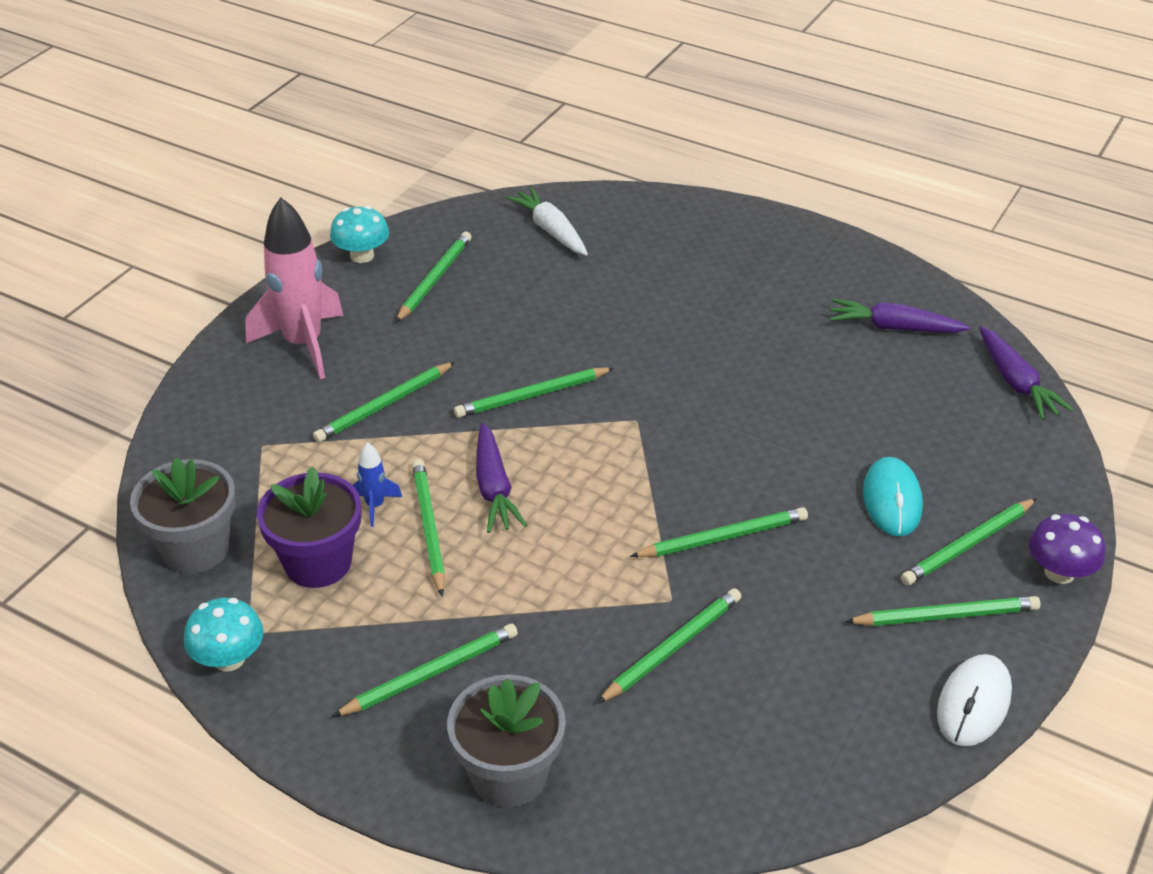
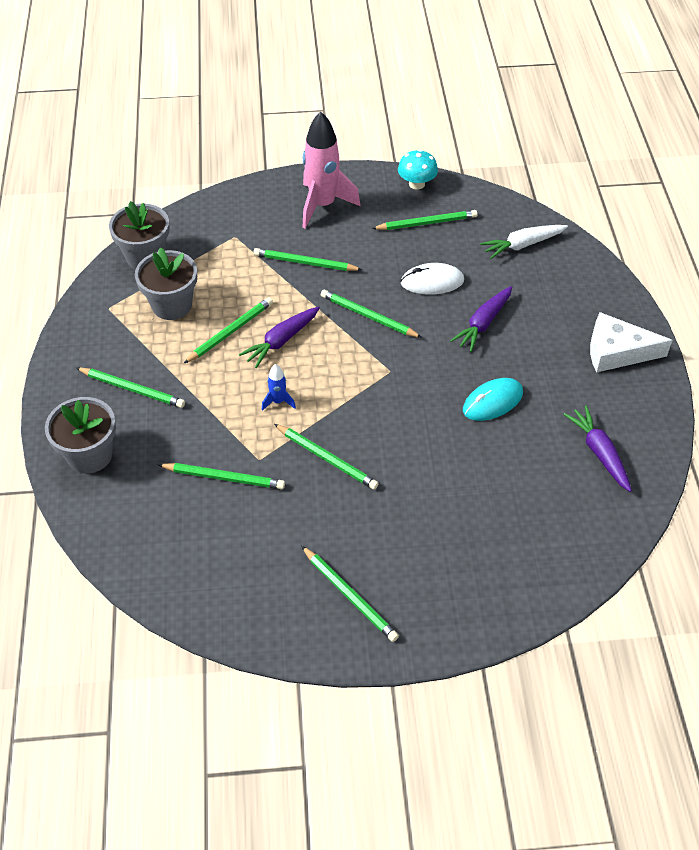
camera: 55 degrees right, 10 degrees up
turquoise mushroom [184,598,264,672] -> none
purple flower pot [257,466,361,588] -> grey flower pot [135,247,197,320]
blue rocket [353,442,402,527] -> blue rocket moved to [262,364,296,411]
white carrot [505,187,588,256] -> white carrot turned 135 degrees counterclockwise [480,225,568,259]
turquoise mouse [863,457,923,536] -> turquoise mouse moved to [463,378,523,421]
green pencil [901,498,1037,585] -> none
white mouse [937,654,1012,746] -> white mouse moved to [401,263,464,295]
purple carrot [979,326,1073,419] -> purple carrot moved to [450,286,512,352]
purple mushroom [1029,514,1106,584] -> none
none -> white cheese [590,312,673,373]

